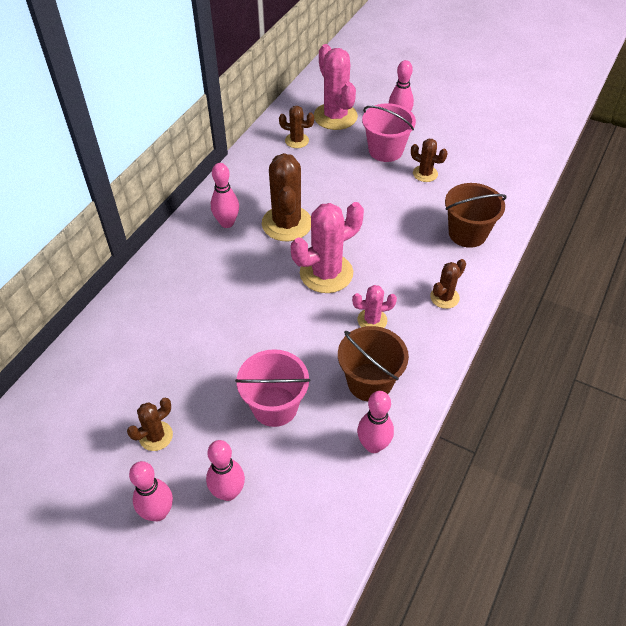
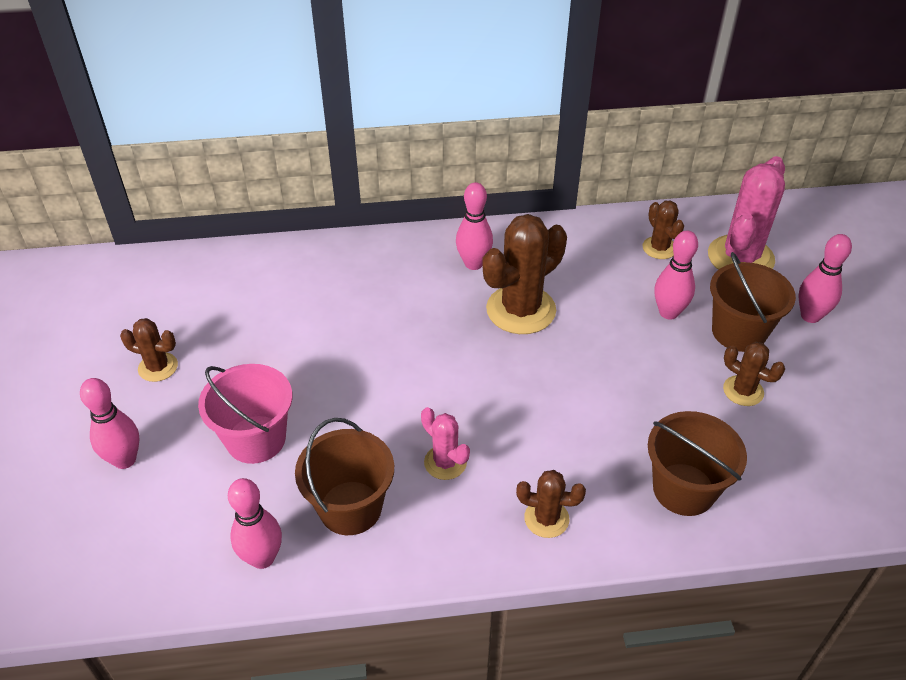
camera: 55 degrees right, 5 degrees down
pink bowling pin [129,461,173,521] -> pink bowling pin moved to [654,231,698,320]
pink cactus [291,202,364,293] -> none
pink bucket [362,103,416,162] -> brown bucket [710,252,796,352]
brown cactus [411,138,448,182] -> brown cactus turned 45 degrees counterclockwise [723,342,785,406]

